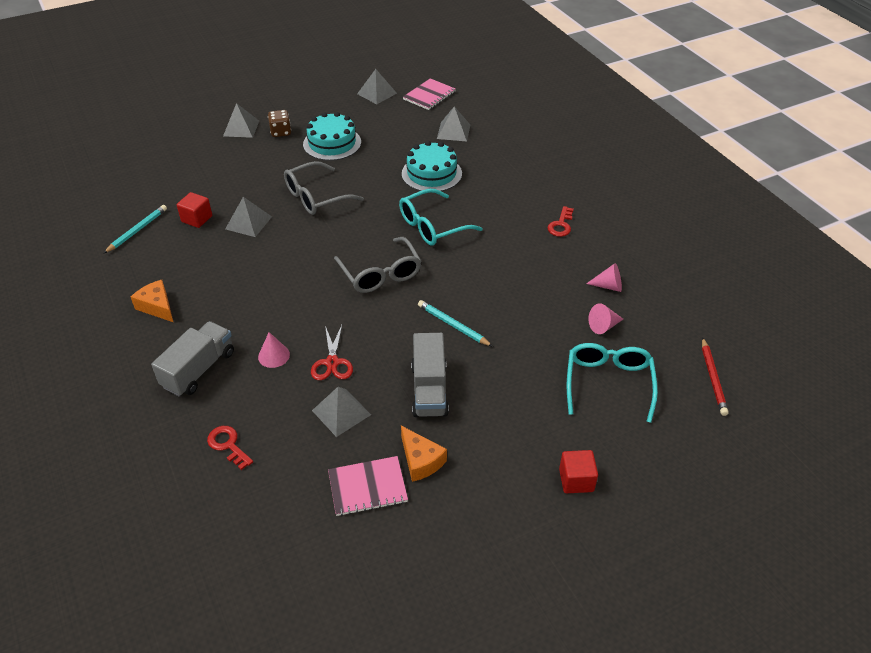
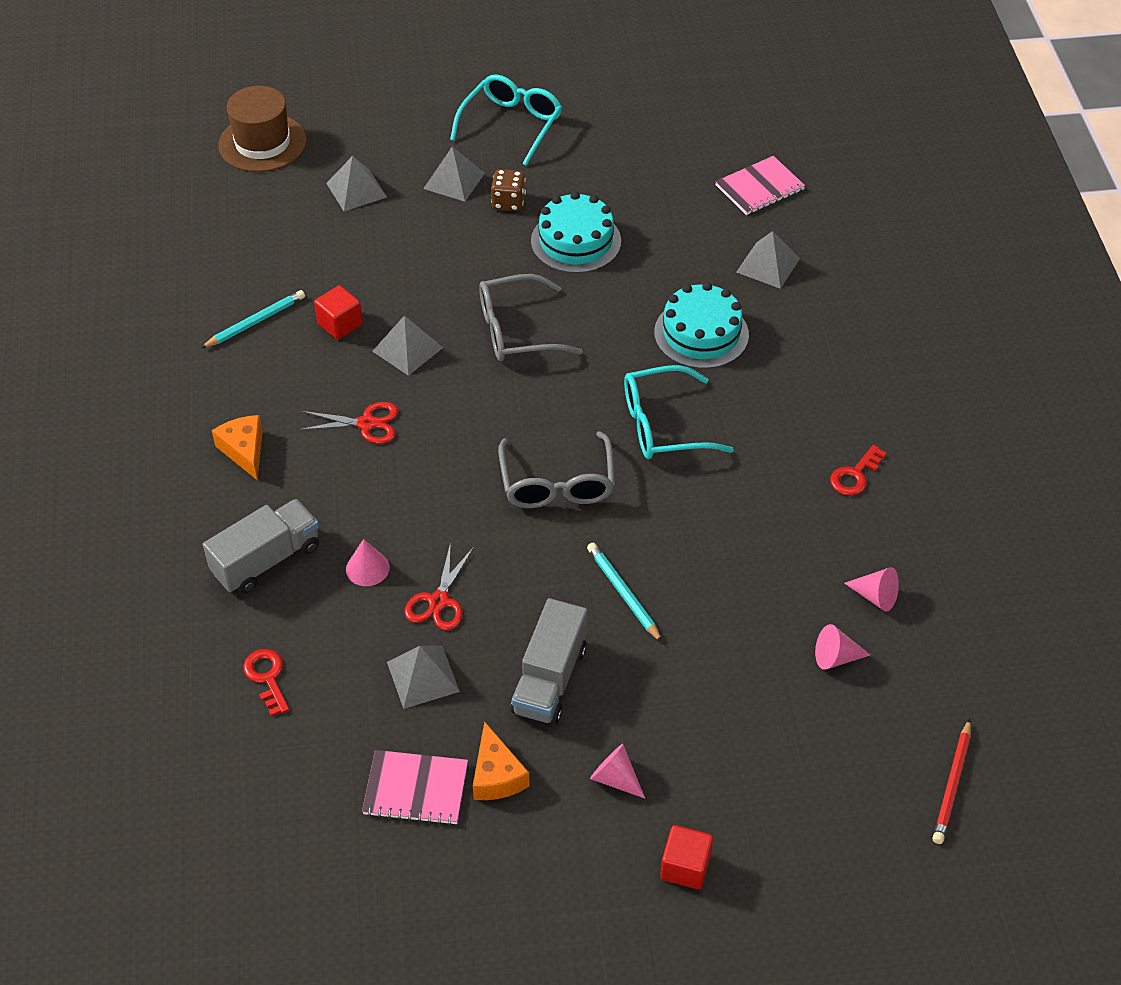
camera: 20 degrees right, 5 degrees up
grey pyramid [357,69,397,104] -> grey pyramid moved to [326,156,387,211]
turquoise glasses [567,343,658,423] -> turquoise glasses moved to [450,74,562,166]
none -> brown hat [218,86,307,172]
none -> red scissors [298,402,398,444]
none -> pink cone [590,744,645,799]

